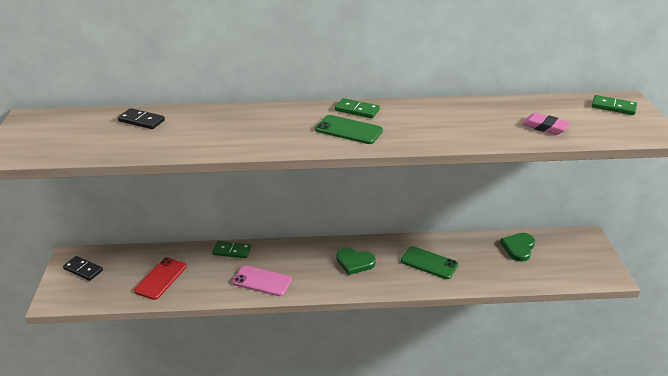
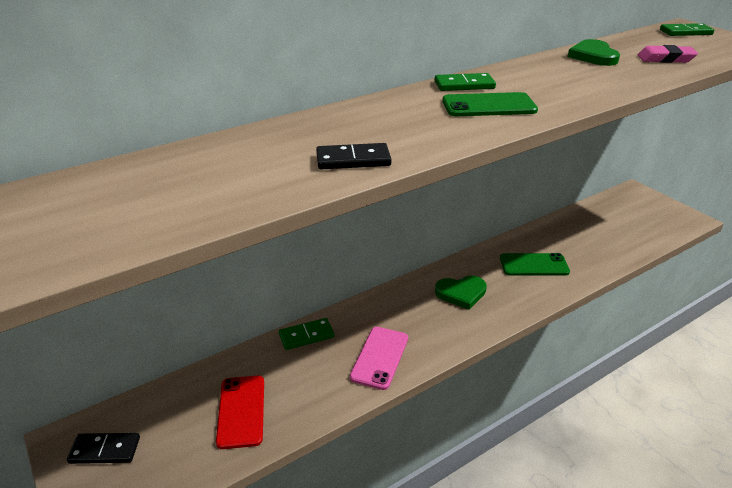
camera: 30 degrees left, 0 degrees up
black domino [118,108,165,129] -> black domino moved to [316,143,392,169]
pink phone [232,265,292,296] -> pink phone turned 60 degrees counterclockwise [350,327,408,390]
green heart [500,233,535,262] -> green heart moved to [568,39,620,66]

